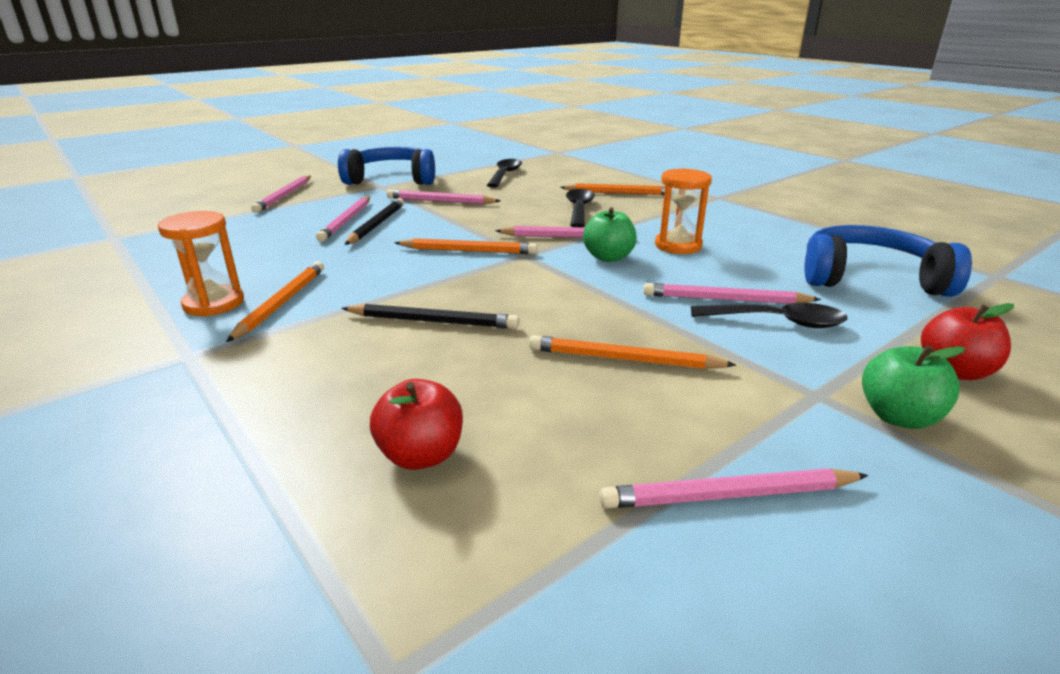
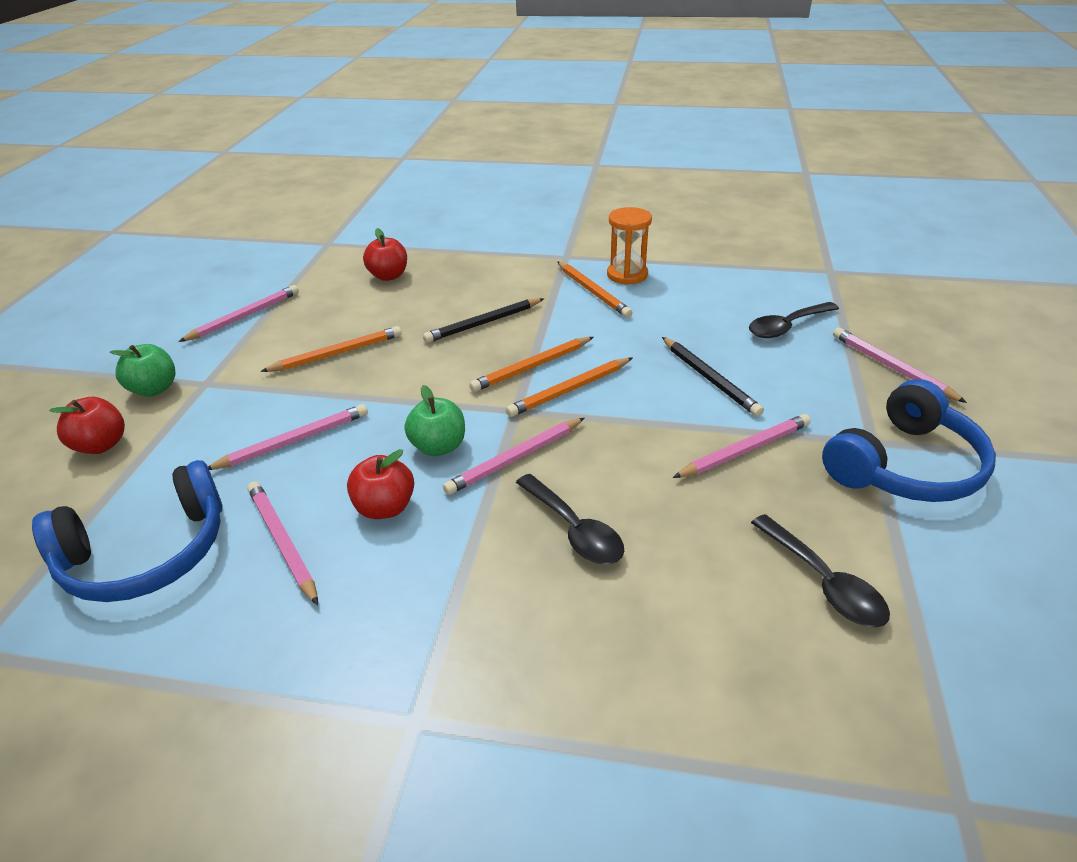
camera: 140 degrees right, 10 degrees up
pink pencil [316,196,370,242] -> pink pencil moved to [248,481,318,605]
orange pencil [560,183,665,195] -> orange pencil moved to [469,337,593,392]
orange hourglass [655,168,712,254] -> red apple [347,449,414,519]
black spoon [691,303,847,328] -> black spoon moved to [749,302,839,338]

